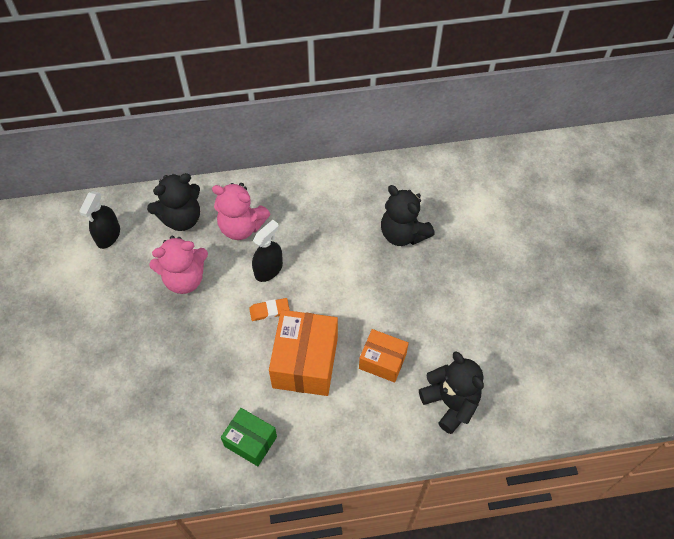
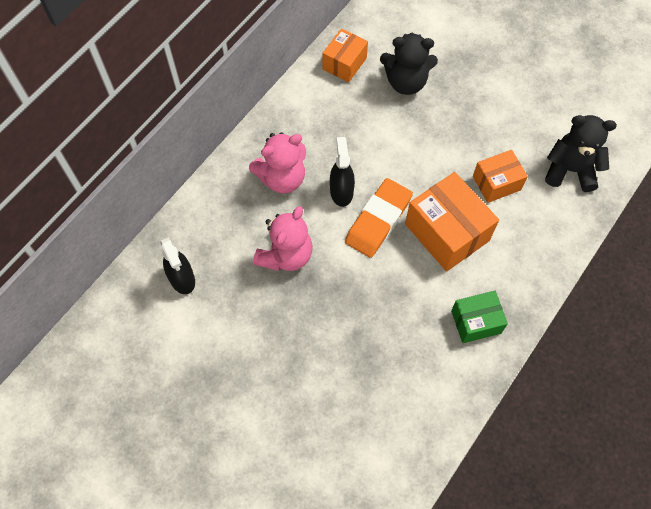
camera: 45 degrees left, 5 degrees up
black teddy bear [147,173,200,231] -> none
orange eraser [249,298,290,321] -> orange eraser [345,178,413,258], size x1.96
none -> orange box [323,28,368,83]

